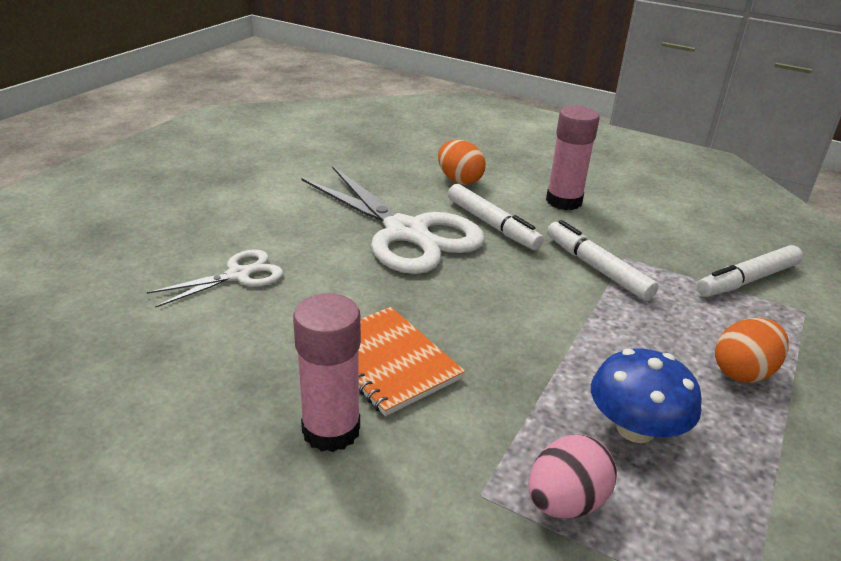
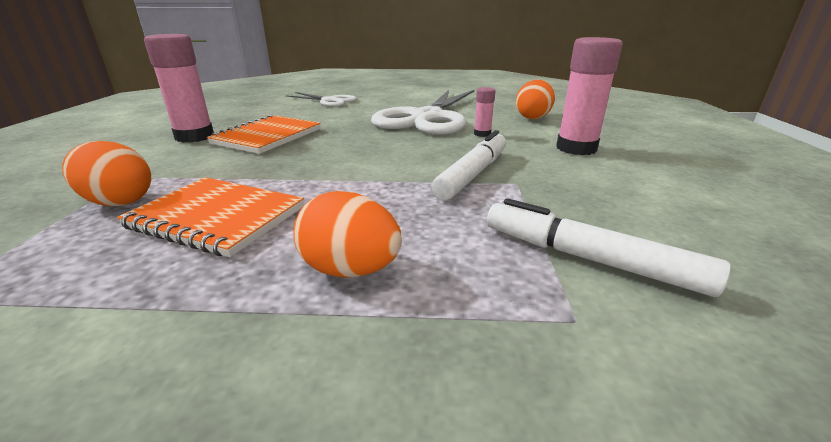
camera: 65 degrees right, 5 degrees down
white marker [448,184,544,250] -> pink glue stick [474,87,495,137]
pink egg [528,434,617,519] -> orange egg [62,141,151,206]
blue mushroom [591,348,702,443] -> orange notebook [117,177,304,257]

